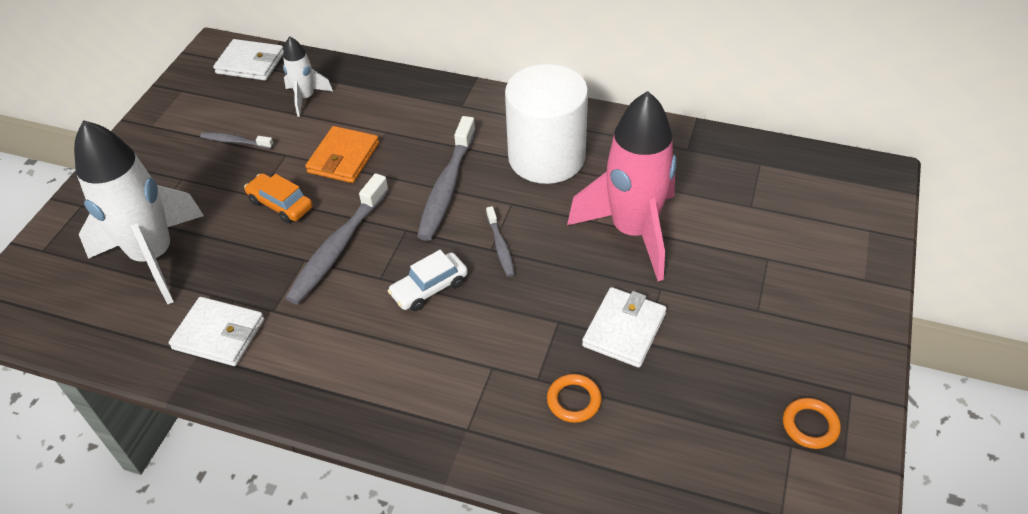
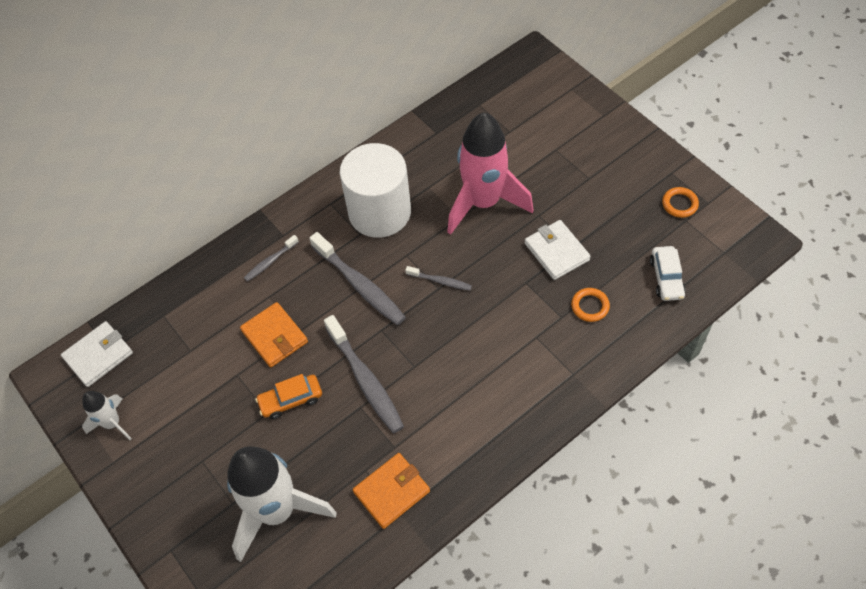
camera: 55 degrees left, 10 degrees up
white wallet [169,297,264,366] -> orange wallet [353,453,430,529]
grey toothbrush [200,132,274,149] -> grey toothbrush moved to [244,235,299,282]
white rocket [283,36,333,117] -> white rocket moved to [82,391,132,440]
white car [388,250,468,311] -> white car moved to [650,246,686,301]

